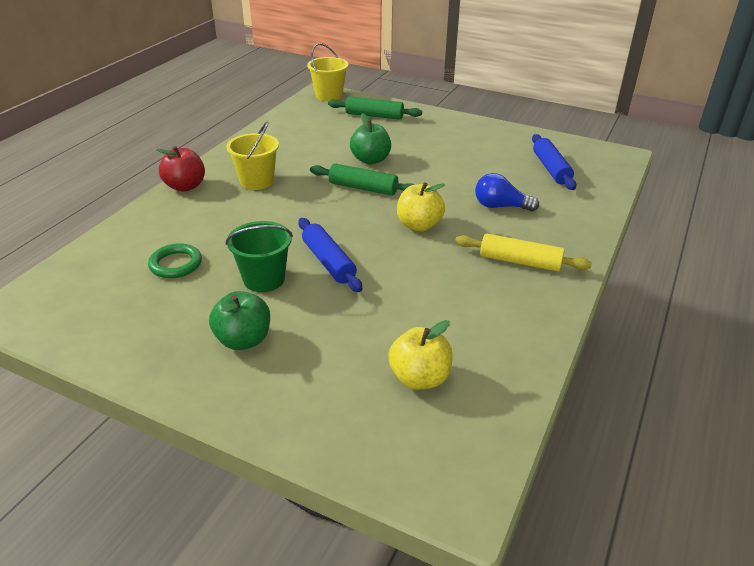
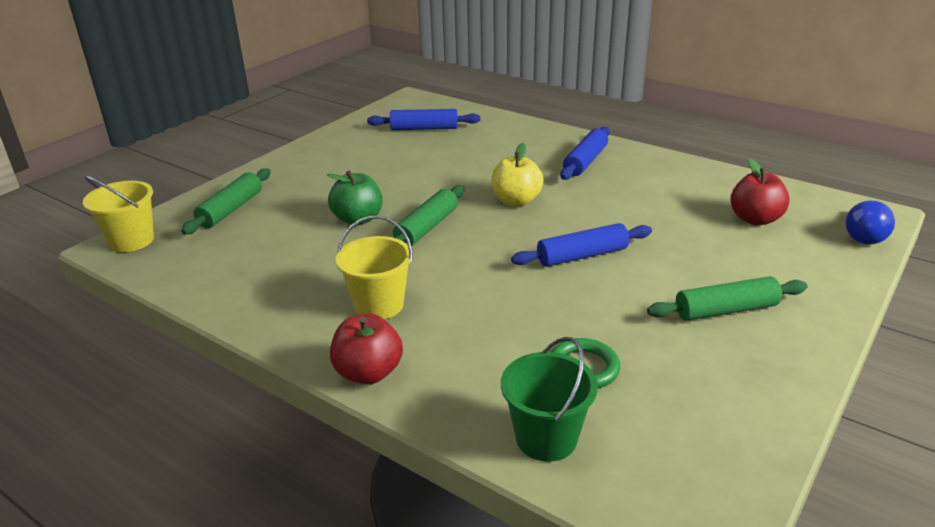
camera: 80 degrees left, 5 degrees down
green apple [209,291,270,350] -> green rolling pin [647,276,807,321]
green bucket [226,221,293,292] -> green bucket moved to [501,337,598,462]
yellow apple [388,320,453,390] -> red apple [730,159,790,226]
yellow rolling pin [455,234,592,271] -> blue rolling pin [560,126,610,180]
blue light bulb [475,173,539,212] -> blue light bulb moved to [845,201,895,244]

